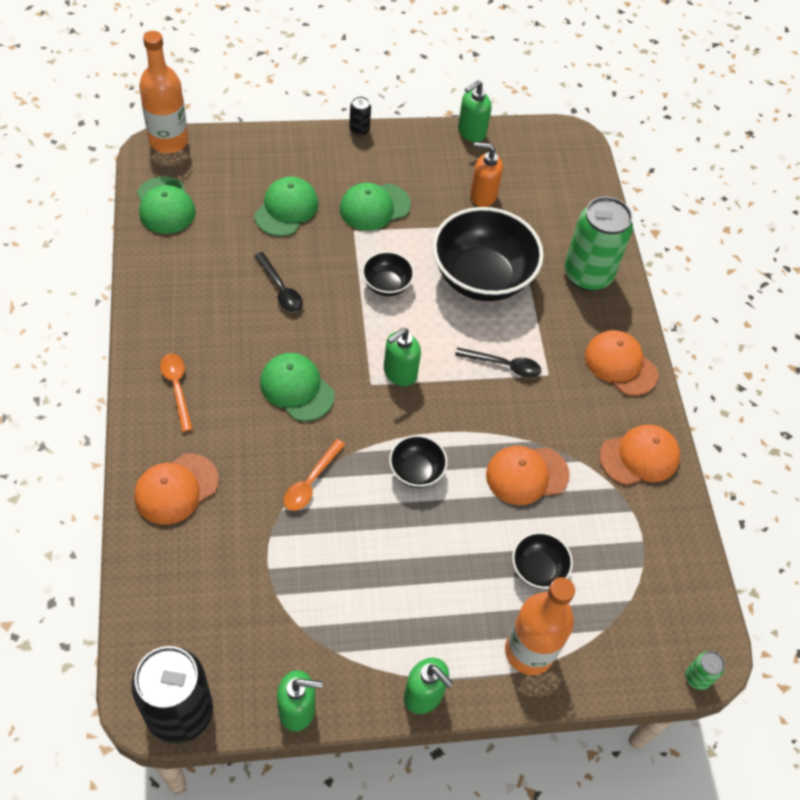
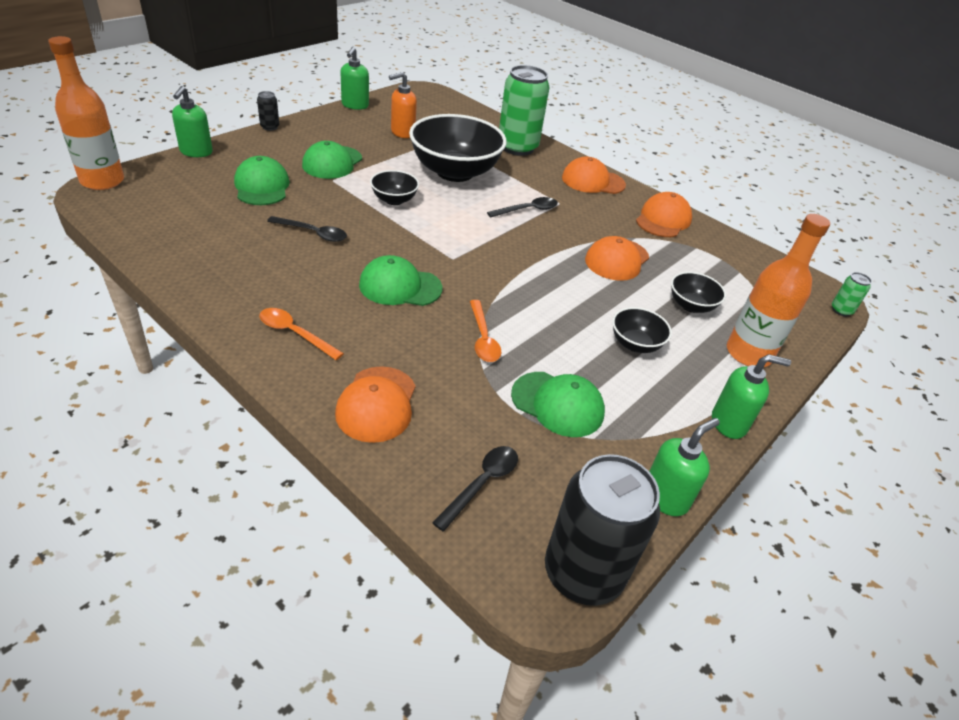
camera: 40 degrees left, 15 degrees down
green cap [137,176,196,234] -> green cap moved to [511,372,605,437]
green soap dispenser [384,328,421,386] -> green soap dispenser moved to [172,86,213,157]
black bowl [389,435,447,488] -> black bowl moved to [612,307,672,353]
none -> black spoon [432,446,518,531]

